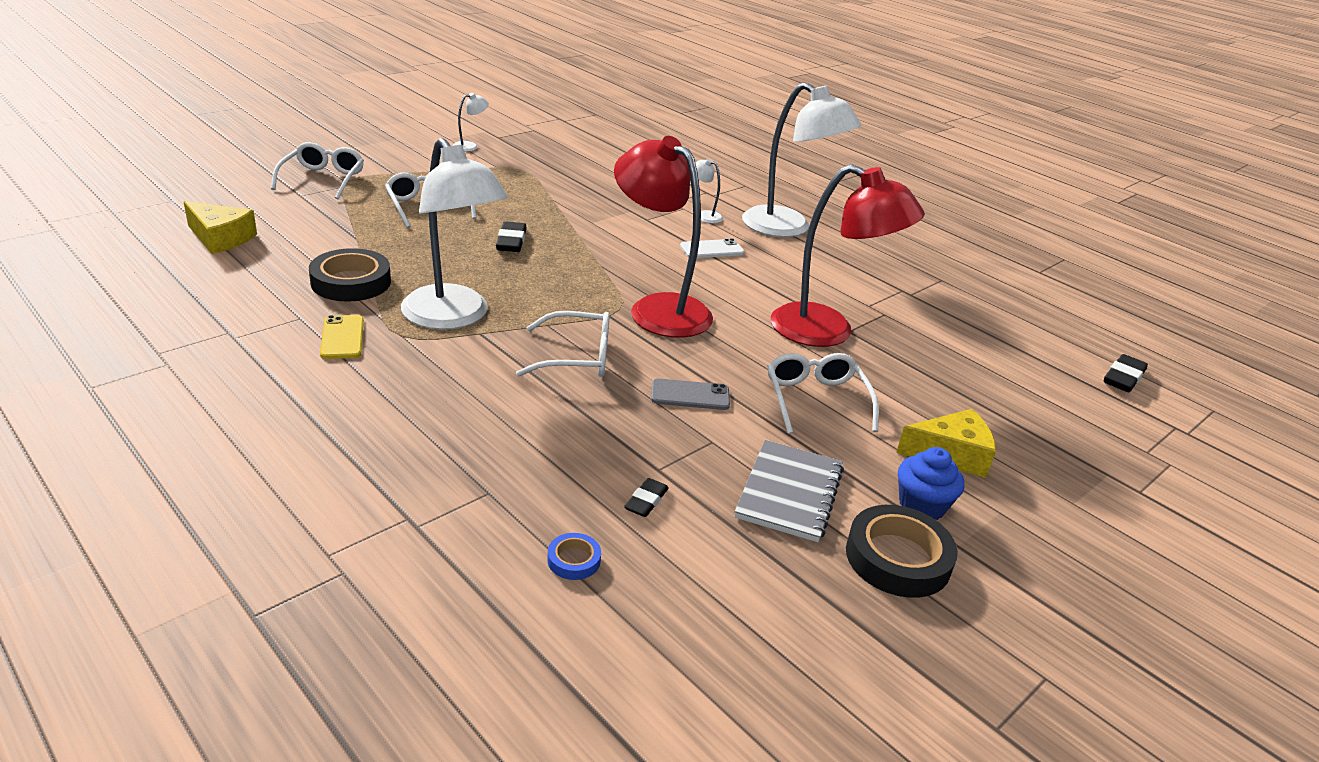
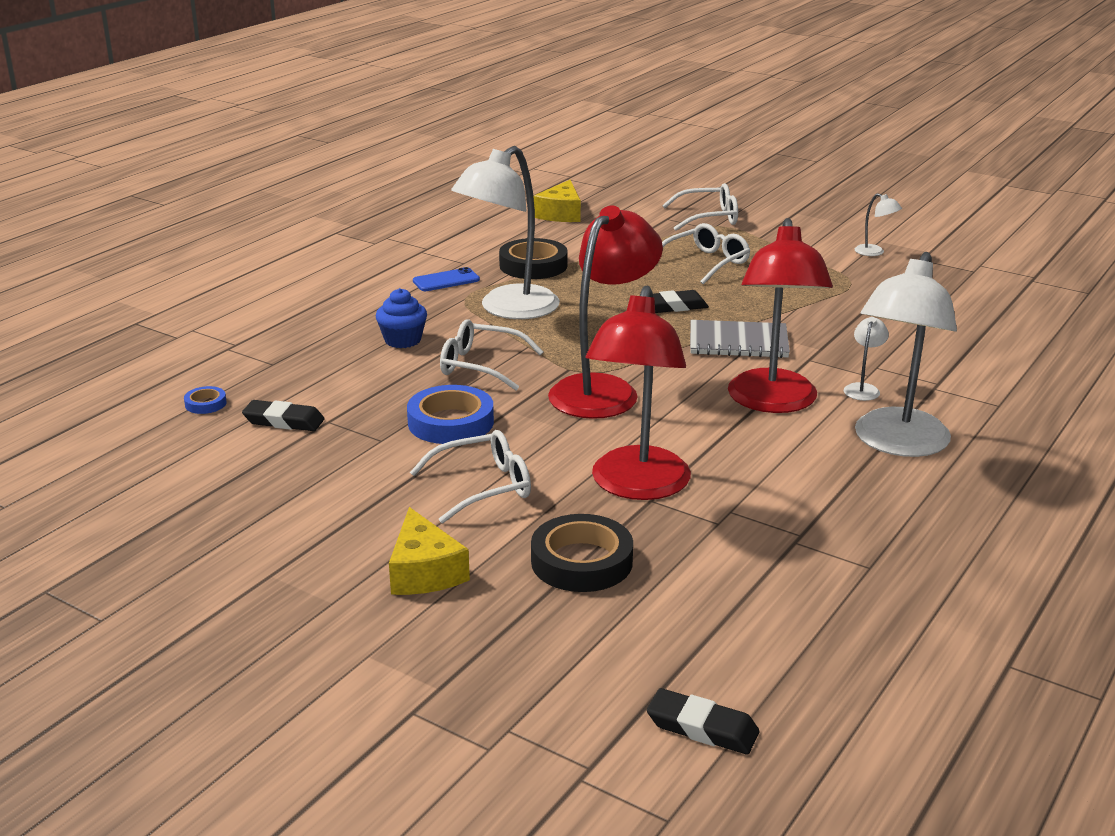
camera: 80 degrees right, 5 degrees down
yellow phone [320,315,364,359] -> blue phone [413,267,480,291]
white glasses [516,311,610,377] -> white glasses turned 120 degrees clockwise [440,319,543,390]
black eraser [624,478,669,517] -> black eraser [242,400,325,431], size x1.52
grey phone [651,379,730,410] -> blue tape [407,385,494,444]
white phone [680,238,744,258] -> red lamp [728,218,833,413]
grey notebook [735,440,844,542] -> grey notebook moved to [690,320,790,358]
black tape [846,505,958,598] -> black tape moved to [531,514,633,592]
blue cupcake [898,447,965,520] -> blue cupcake moved to [376,288,427,348]

